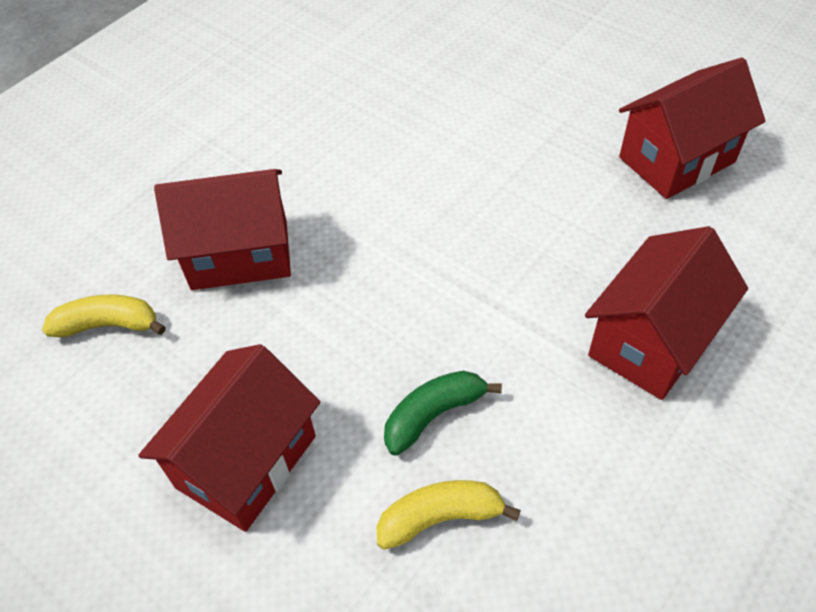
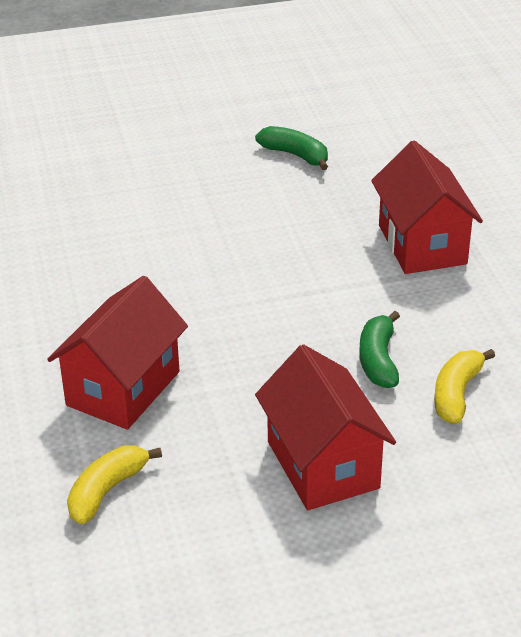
camera: 55 degrees left, 15 degrees down
red house [619,57,765,199] -> green banana [255,126,328,170]

